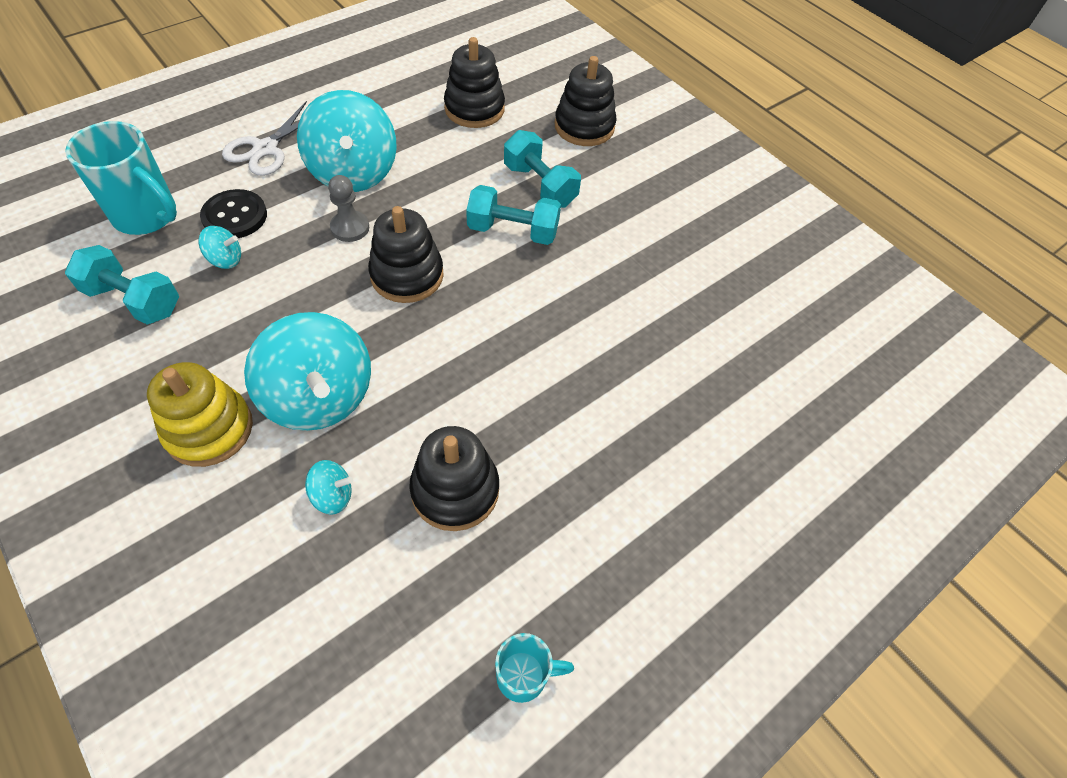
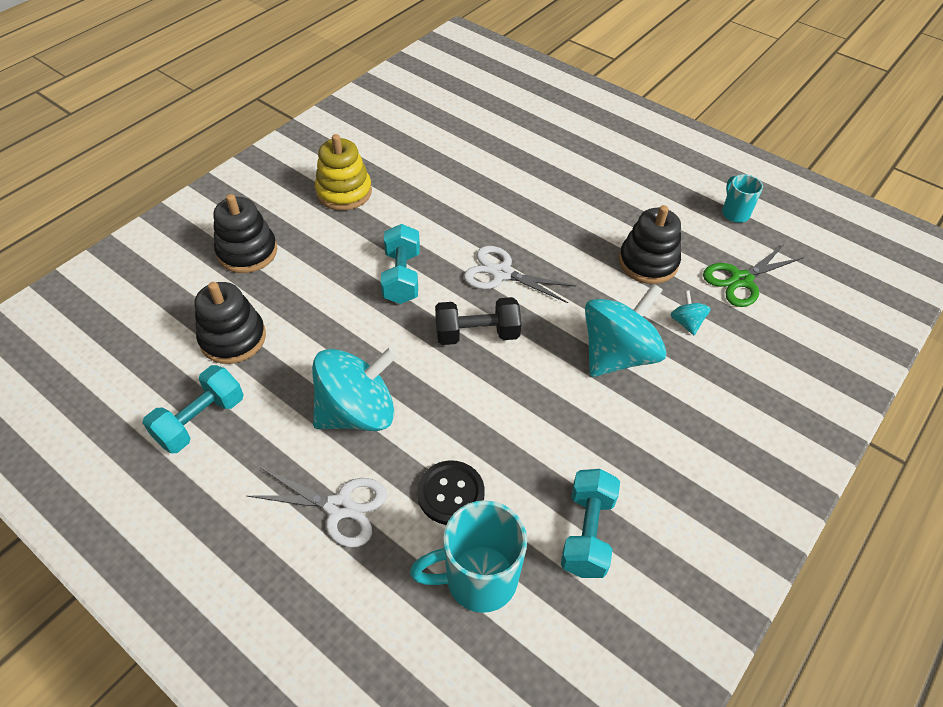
camera: 100 degrees left, 5 degrees down
turquoise mug [65,121,177,235] -> turquoise mug turned 120 degrees counterclockwise [410,500,527,613]
yellow stacking toy [147,362,253,467] -> yellow stacking toy moved to [315,134,372,210]
turquoise spinning top [198,226,241,269] -> none
grey pawn [328,175,369,242] -> none
black stacking toy [368,206,444,303] -> black dumbbell [435,297,521,345]
turquoise dumbbell [504,130,581,208] -> turquoise dumbbell moved to [143,365,244,453]
none -> white scissors [464,246,576,303]
none -> green scissors [703,244,804,307]

